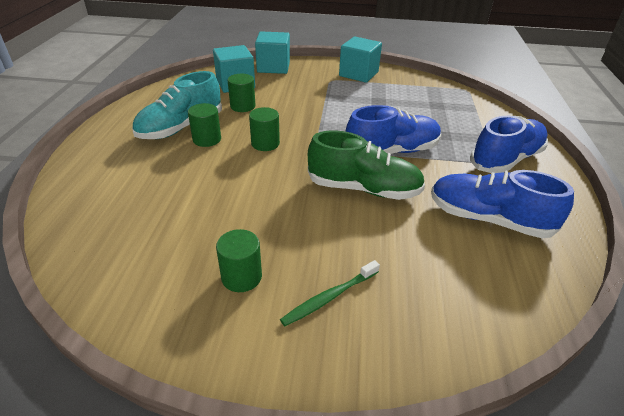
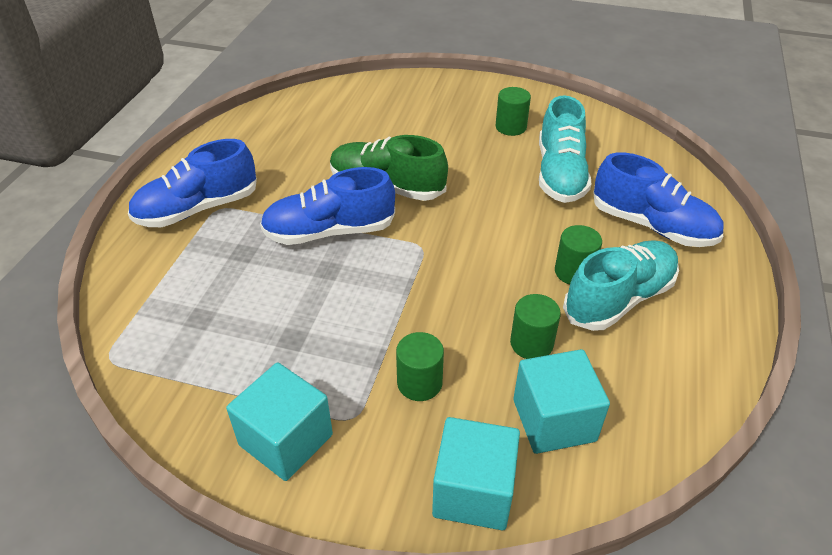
camera: 170 degrees left, 5 degrees up
green cylinder [249,107,280,151] -> green cylinder moved to [396,332,444,401]
green toothbrush [280,260,380,326] -> none
blue shoe [431,170,574,238] -> blue shoe moved to [593,152,724,247]
none -> turquoise shoe [539,95,591,203]

